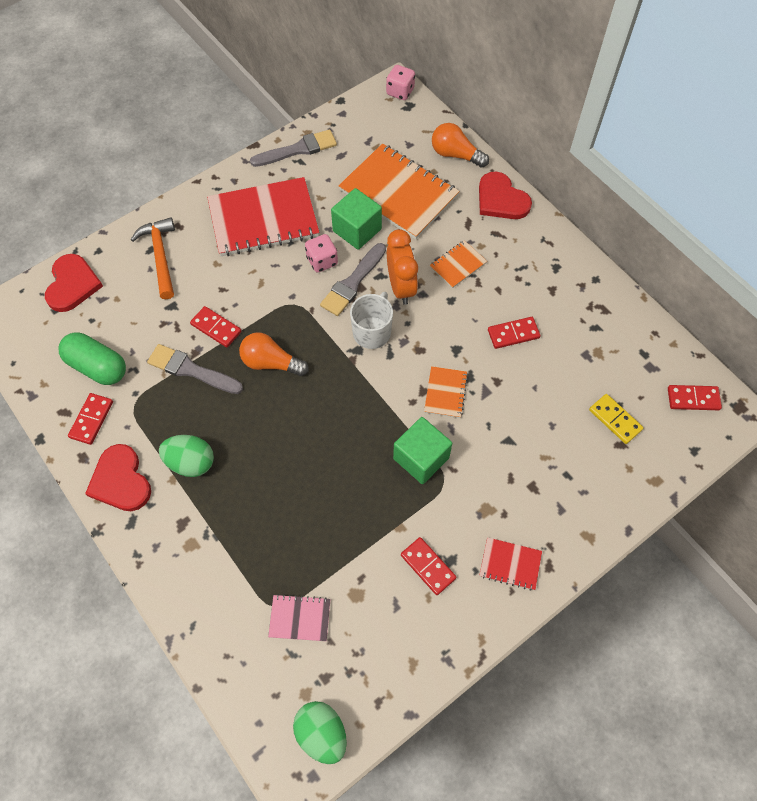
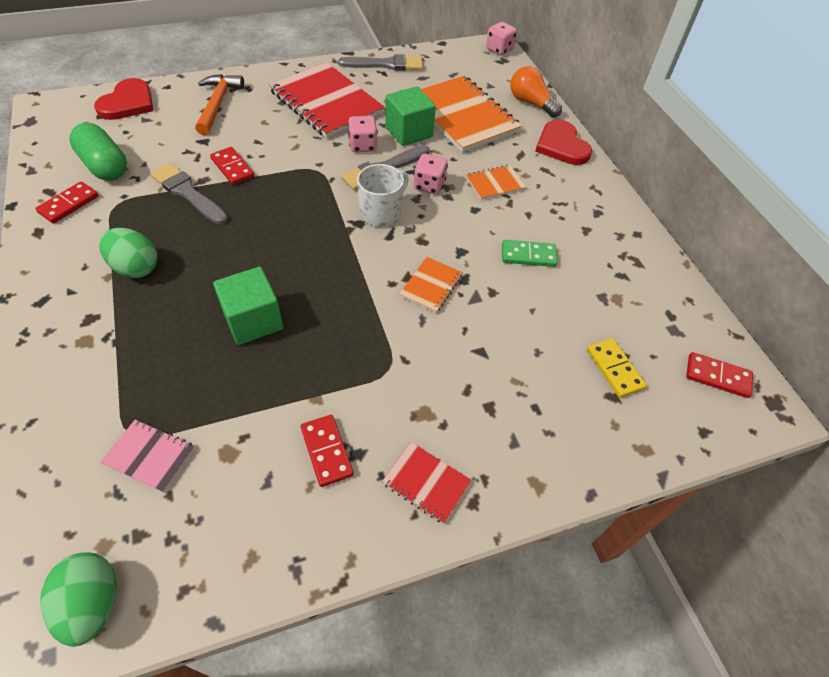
camera: 15 degrees right, 10 degrees down
red heart [85,444,151,511] -> none
red notebook [207,177,320,256] -> red notebook turned 45 degrees clockwise [269,62,385,138]
orange light bulb [239,332,309,376] -> none
orange clock [387,229,418,305] -> pink dice [414,154,448,194]
green cube [393,417,452,484] -> green cube moved to [213,267,283,345]
red domino [488,317,540,349] -> green domino [502,240,557,267]

